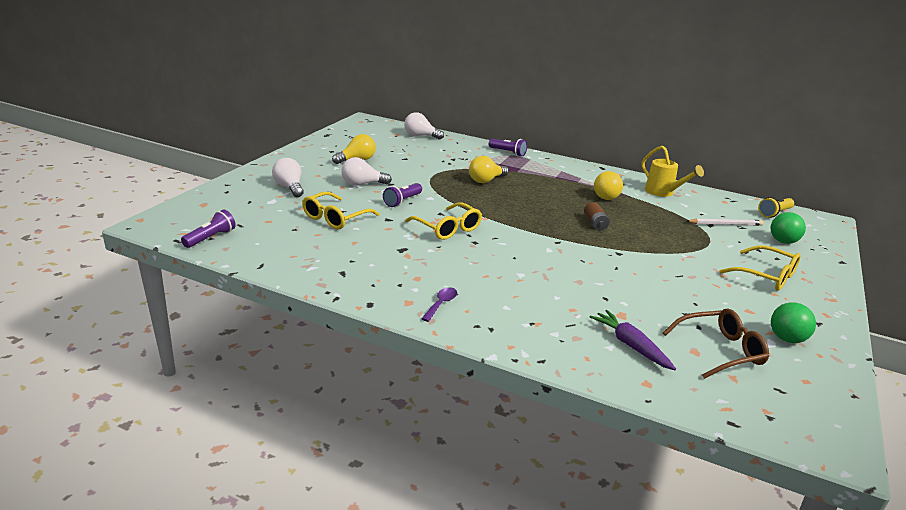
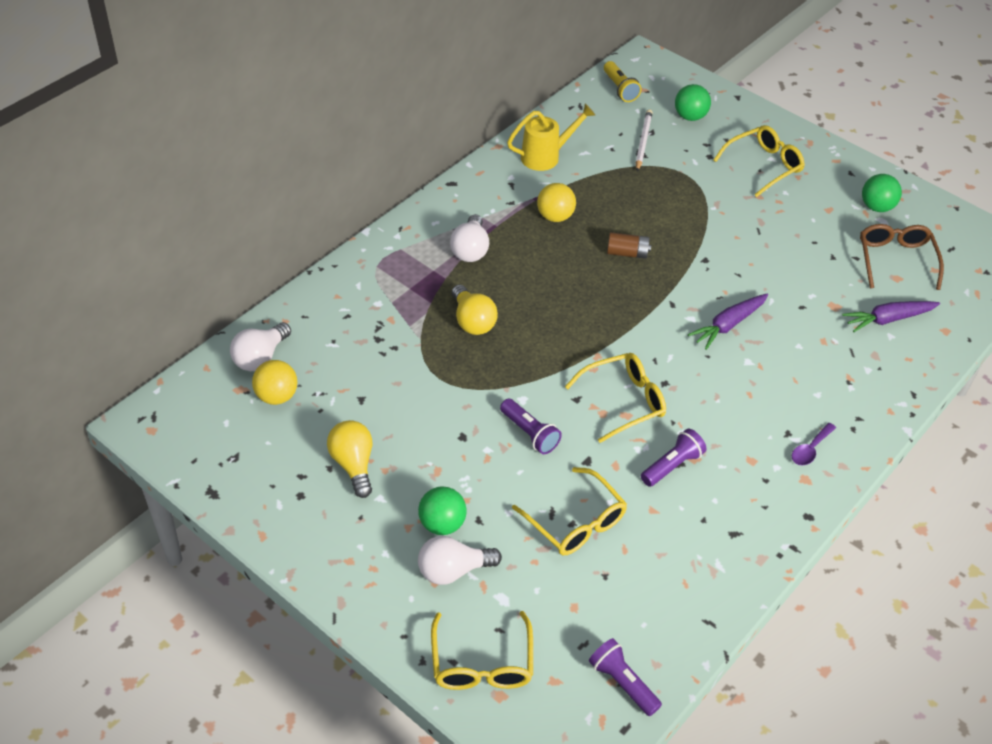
camera: 75 degrees left, 20 degrees up
white light bulb [341,157,392,186] -> white light bulb moved to [450,214,489,262]
purple spoon [421,287,457,322] -> purple spoon turned 90 degrees counterclockwise [792,423,836,466]
purple flashlight [489,139,527,156] -> purple flashlight moved to [641,429,706,487]
none -> yellow ball [252,360,297,405]
none -> green ball [418,487,467,535]
none -> yellow glasses [431,611,533,690]
none -> purple carrot [688,293,768,350]

